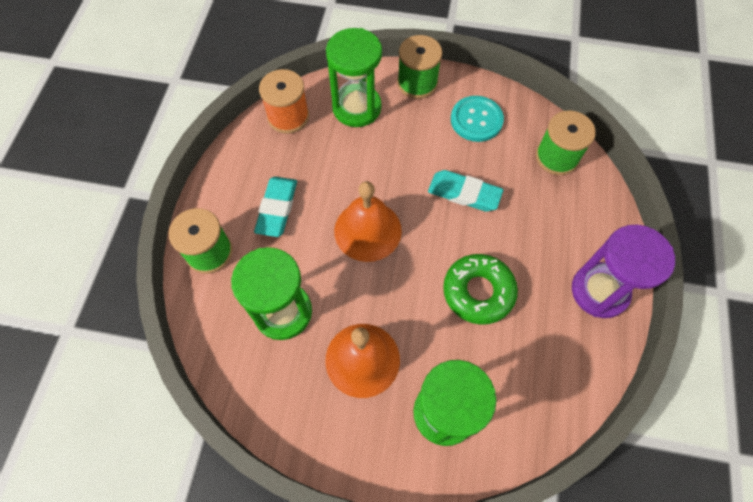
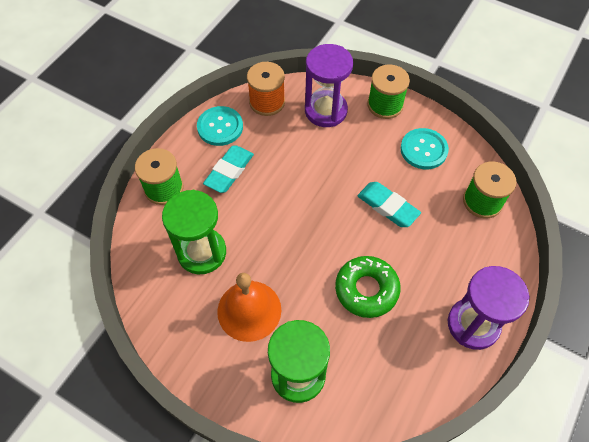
camera: 20 degrees right, 5 degrees down
green hourglass [326,28,382,127] -> purple hourglass [305,44,353,127]
orange bell [334,181,402,262] -> none
none -> turquoise button [197,106,243,146]

